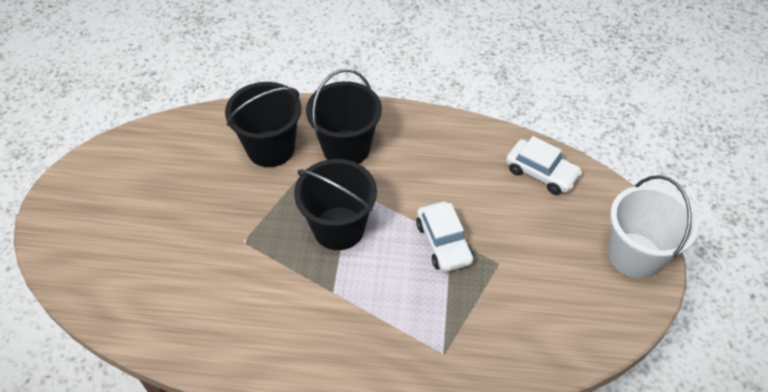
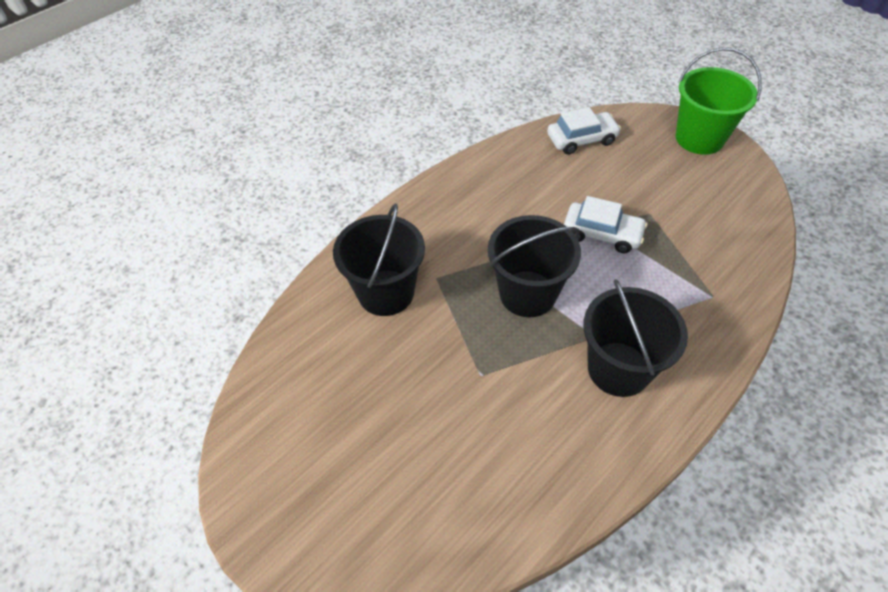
camera: 50 degrees left, 0 degrees up
black bucket [306,69,382,164] -> black bucket moved to [583,279,688,397]
white bucket [608,175,698,279] -> green bucket [676,47,762,155]

